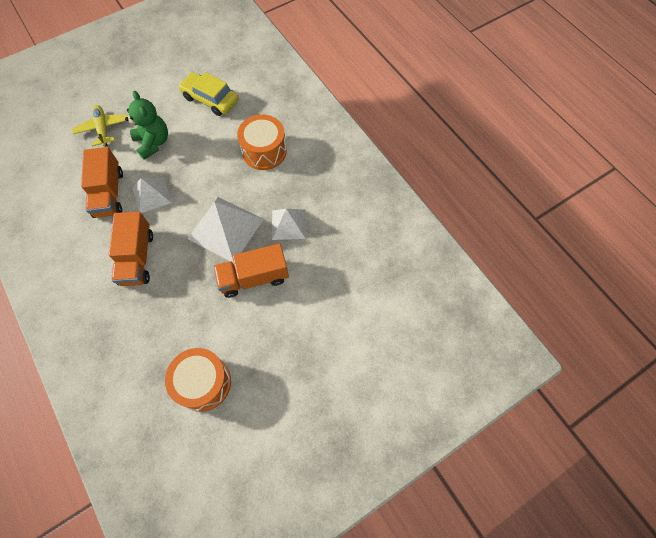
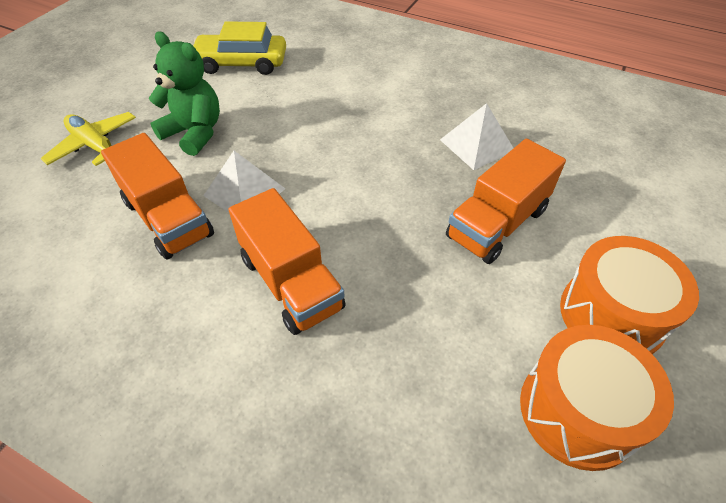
camera: 30 degrees left, 15 degrees down
white pyramid [187,197,264,263] -> none
orange drum [237,114,287,170] -> orange drum moved to [560,236,699,354]

